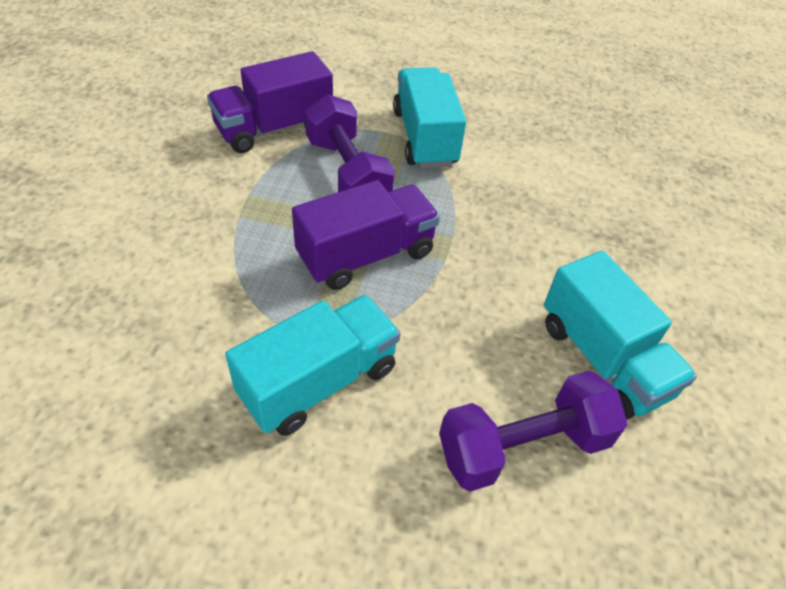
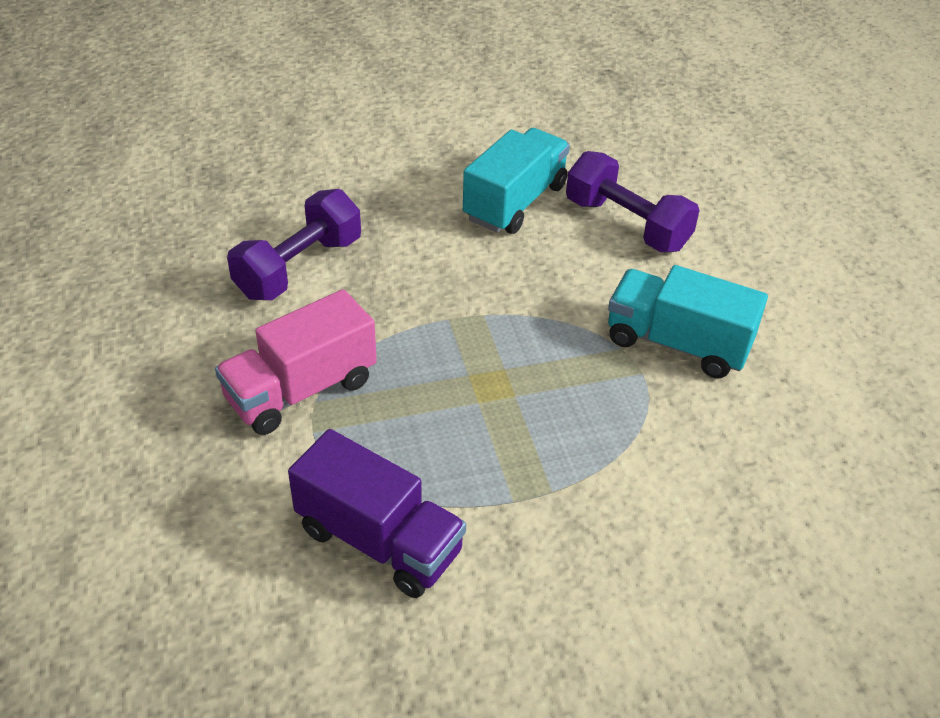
camera: 115 degrees left, 5 degrees down
purple truck [292,180,440,290] -> none
purple dumbbell [305,94,395,192] -> purple dumbbell moved to [227,189,361,300]
turquoise truck [393,67,466,168] -> pink truck [215,289,377,435]

